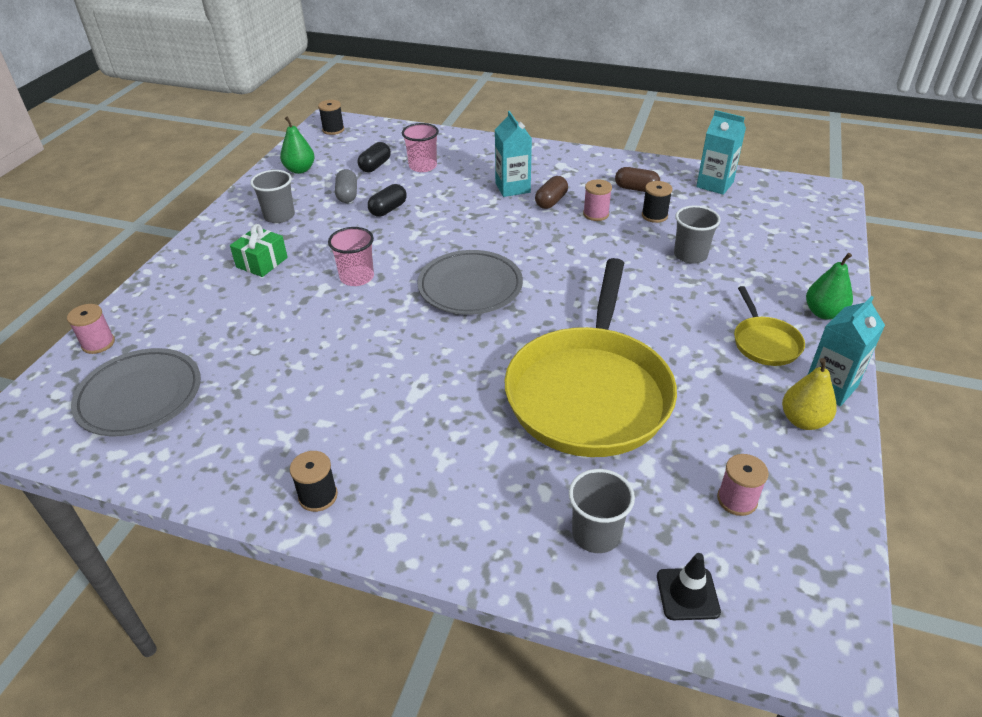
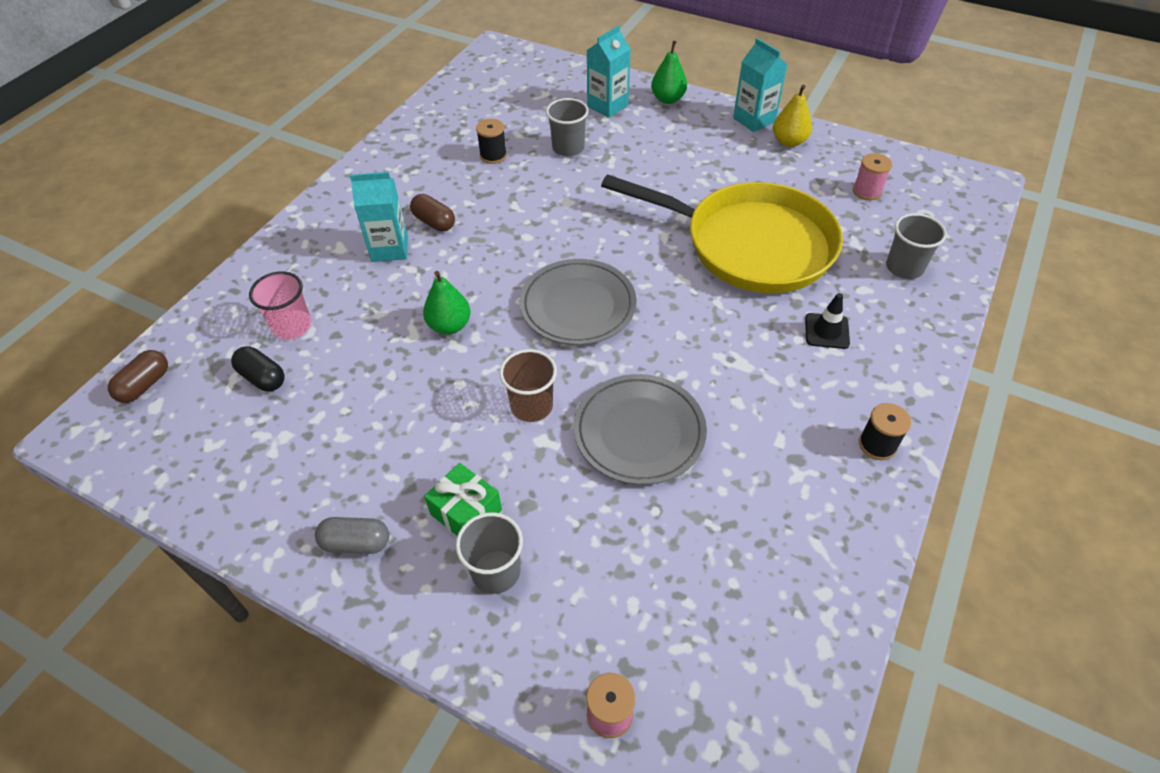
camera: 80 degrees left, 10 degrees up
grey plate [71,348,201,436] -> grey plate moved to [574,374,707,485]
grey cup [250,170,295,223] -> grey cup moved to [456,513,523,594]
green pear [280,116,315,174] -> green pear moved to [423,271,471,335]
black spool [318,100,344,135] -> none
pink cup [328,227,374,286] -> brown cup [499,349,557,422]
grey capsule [335,169,357,203] -> grey capsule moved to [315,517,389,554]
black capsule [368,184,407,217] -> none
pink spool [583,179,612,221] -> none
brown capsule [615,167,660,192] -> brown capsule moved to [108,350,168,403]
black traffic cone [657,553,721,620] -> black traffic cone moved to [805,293,850,349]
turquoise carton [696,110,746,195] -> turquoise carton moved to [586,25,631,118]
yellow pan [734,286,805,366] -> none

